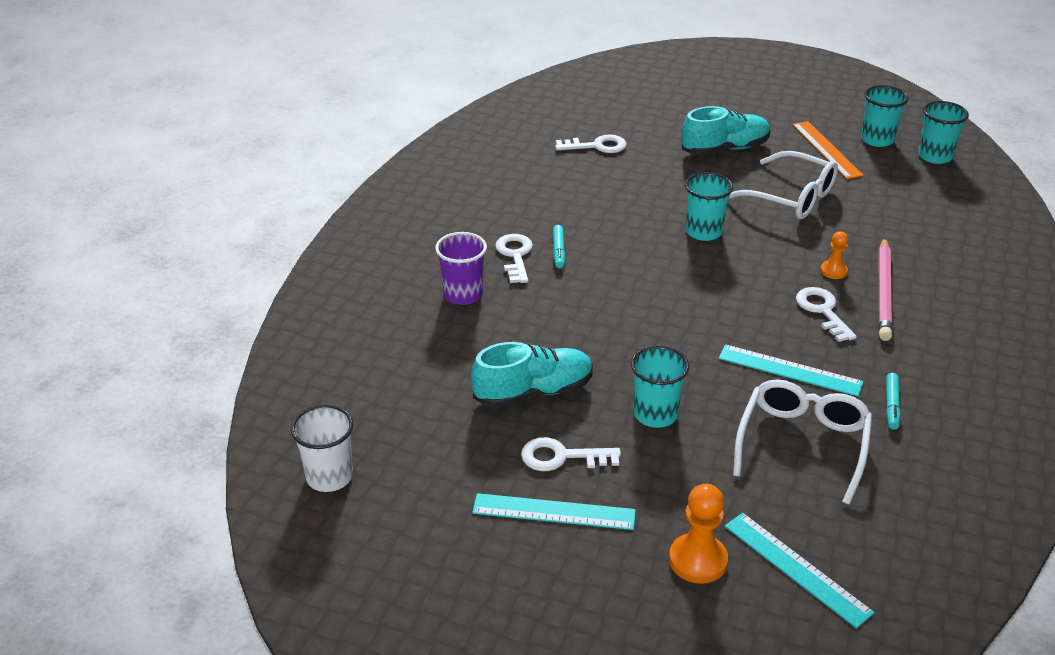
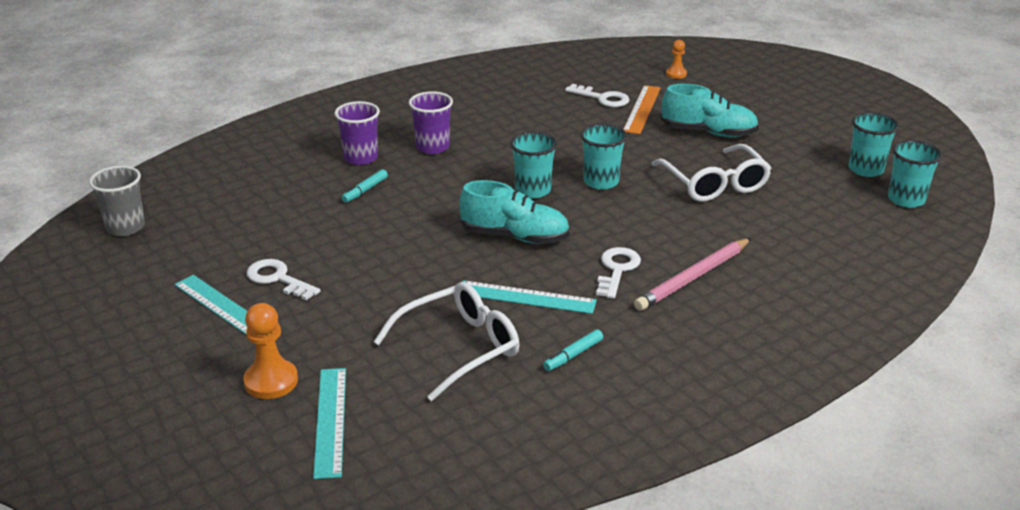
camera: 35 degrees right, 5 degrees down
white cup [291,405,354,492] -> grey cup [89,166,145,236]
turquoise shoe [471,342,593,408] -> turquoise shoe moved to [459,180,570,244]
white key [495,234,533,283] -> purple cup [409,91,453,154]
turquoise marker [553,225,565,268] -> turquoise marker moved to [342,169,388,203]
turquoise cup [631,345,689,428] -> turquoise cup moved to [510,131,557,198]
turquoise ruler [719,344,864,397] -> turquoise ruler turned 45 degrees counterclockwise [462,280,597,314]
orange ruler [793,121,864,179] -> orange ruler moved to [623,85,661,134]
orange pawn [820,231,848,279] -> orange pawn moved to [666,40,687,79]

